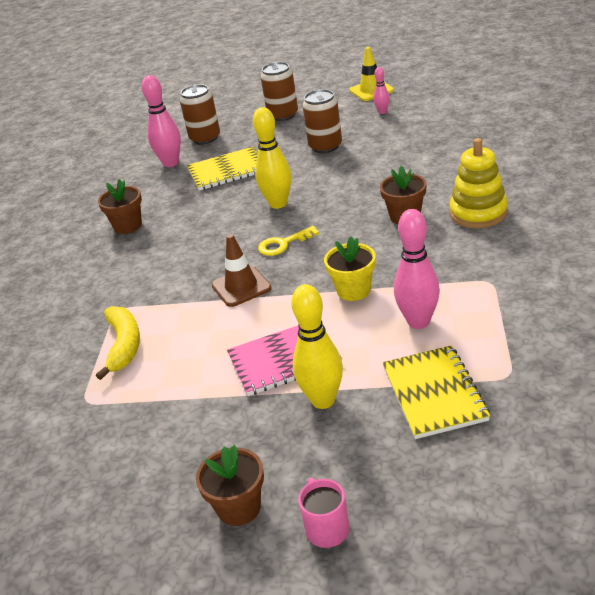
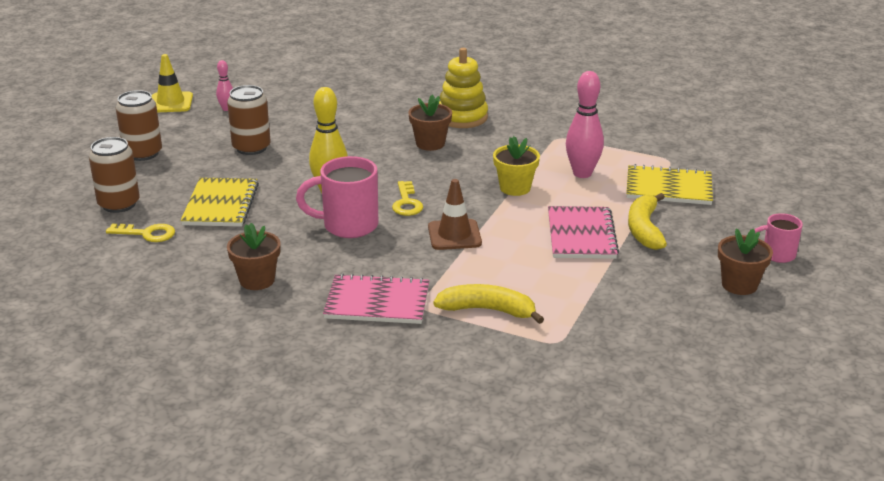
camera: 75 degrees left, 5 degrees down
pink bowling pin [142,75,181,167] -> yellow key [106,224,175,242]
yellow bowling pin [291,284,343,409] -> yellow banana [628,193,667,250]
none -> pink mug [296,156,378,238]
none -> pink notebook [323,273,429,324]

